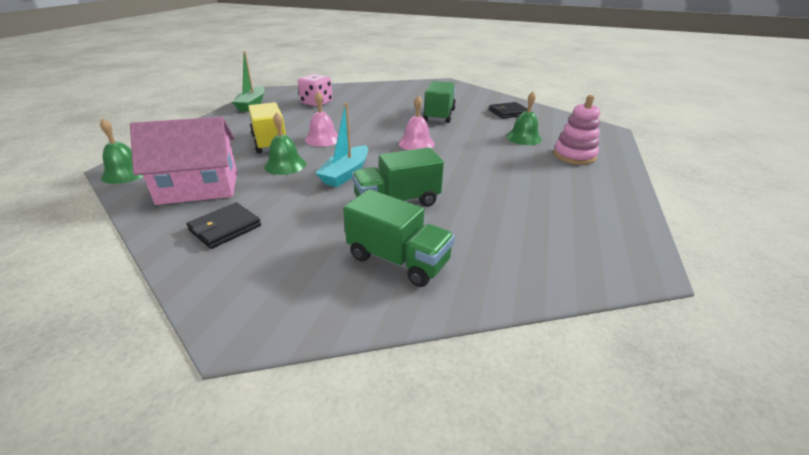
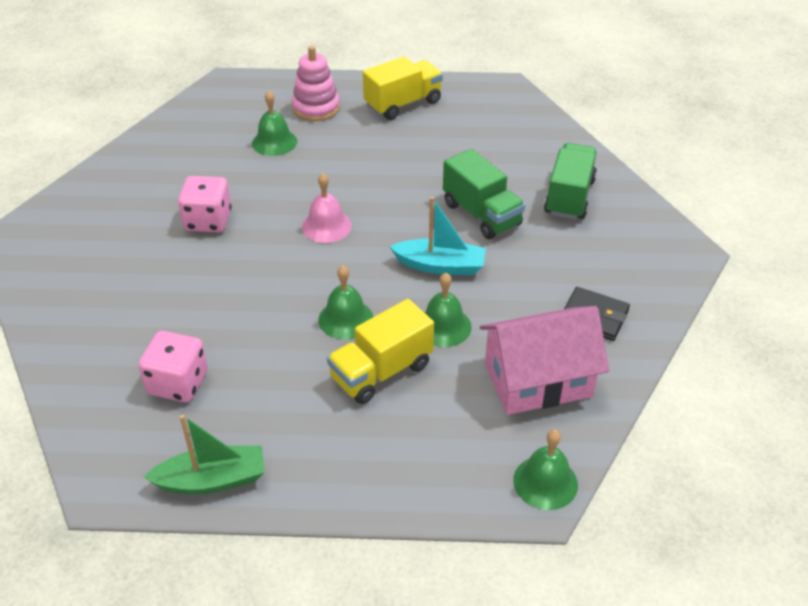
camera: 105 degrees left, 10 degrees up
pink house [130,117,237,205] -> pink house turned 75 degrees counterclockwise [480,306,609,415]
pink bell [305,92,338,147] -> green bell [318,265,373,339]
green truck [423,81,456,123] -> pink dice [178,176,231,233]
black wallet [489,102,528,119] -> none
none -> yellow truck [363,56,443,120]

